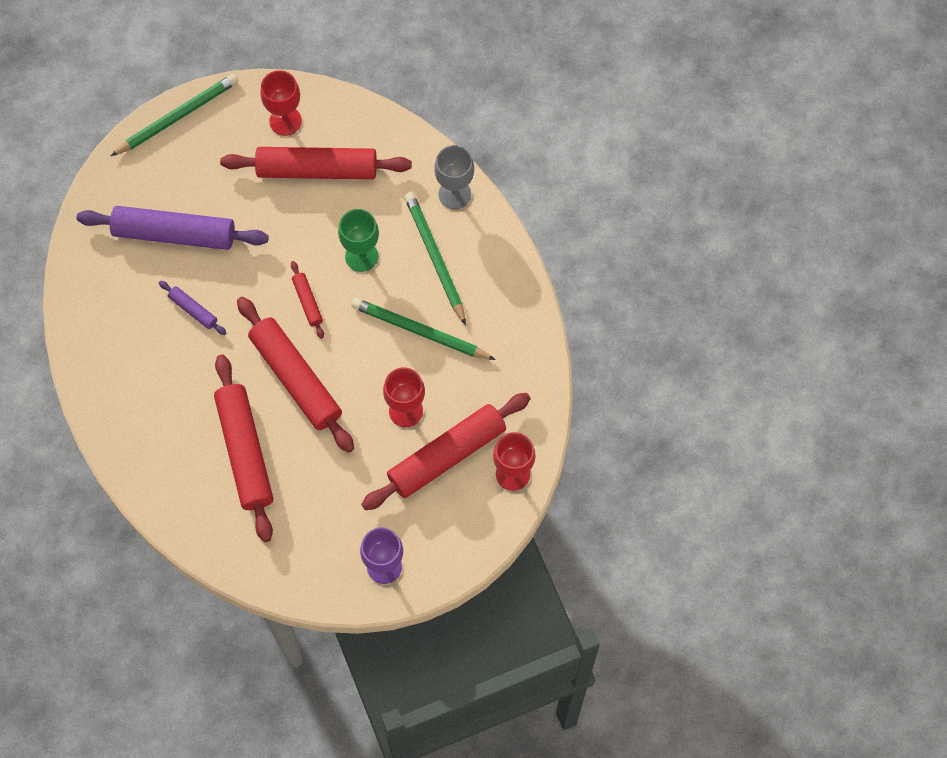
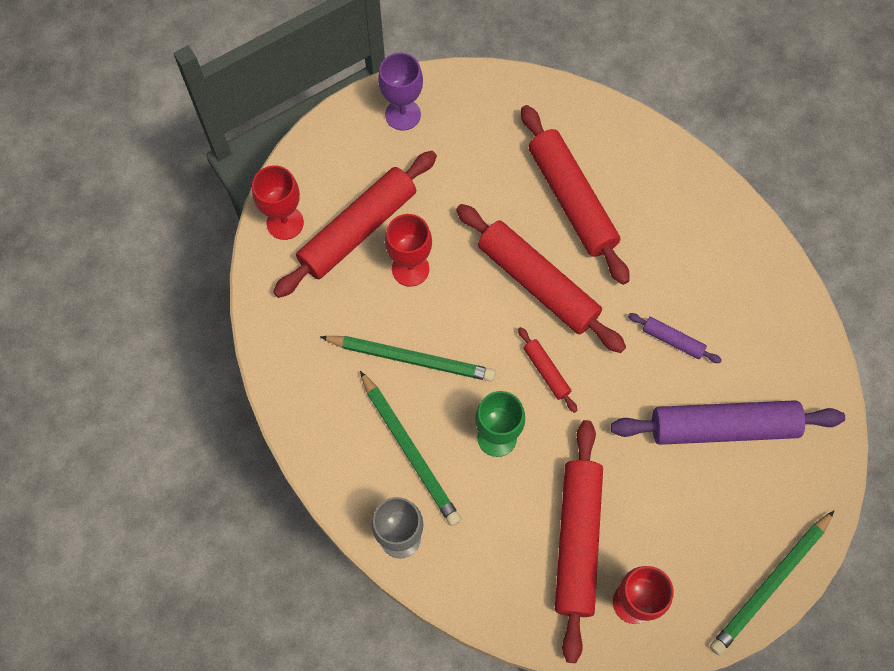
camera: 170 degrees right, 0 degrees up
red rolling pin [220,147,412,180] -> red rolling pin turned 75 degrees counterclockwise [555,420,603,663]

